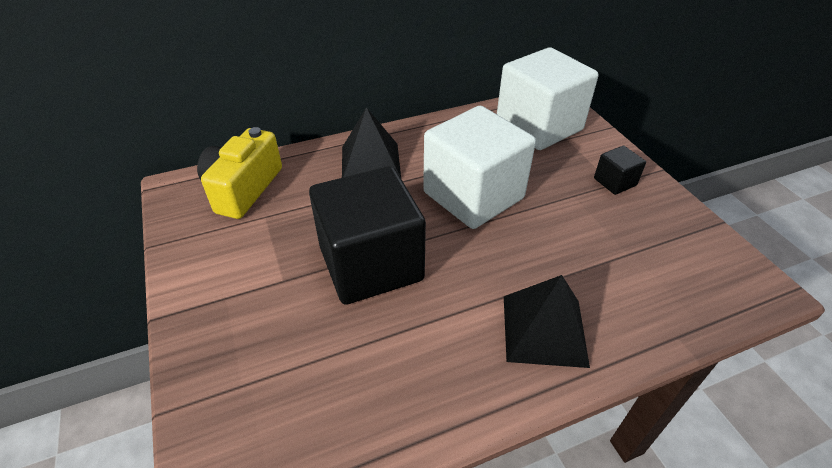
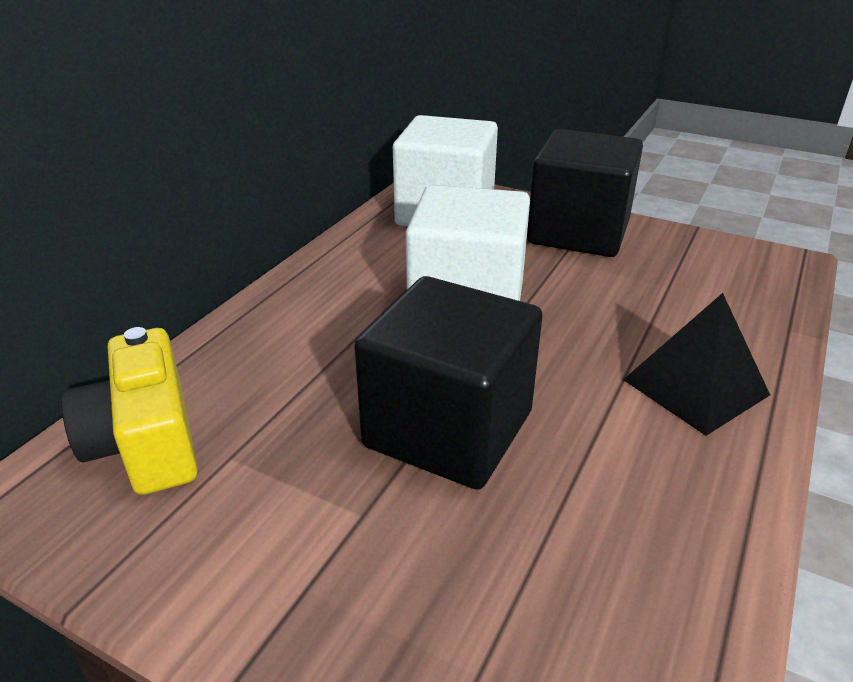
camera: 40 degrees left, 10 degrees down
black pyramid [342,107,401,178] -> none
black cube [594,146,646,195] -> black cube [527,129,643,257], size x2.33

